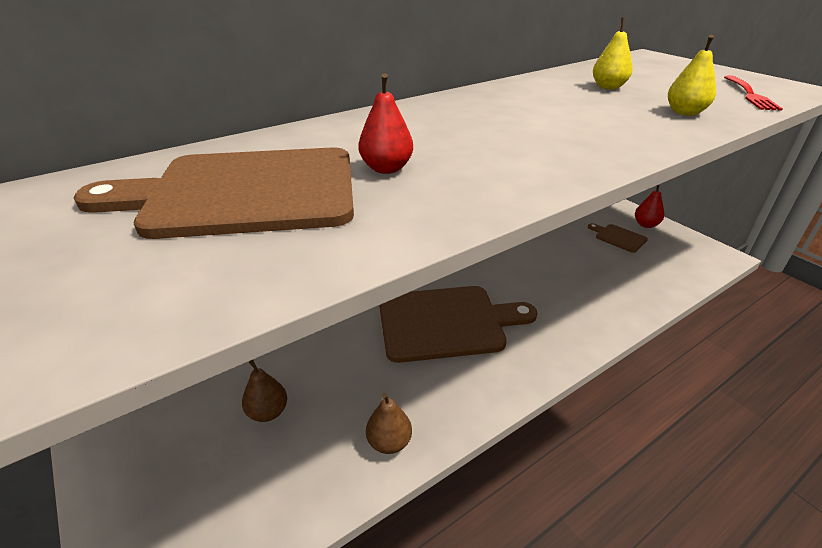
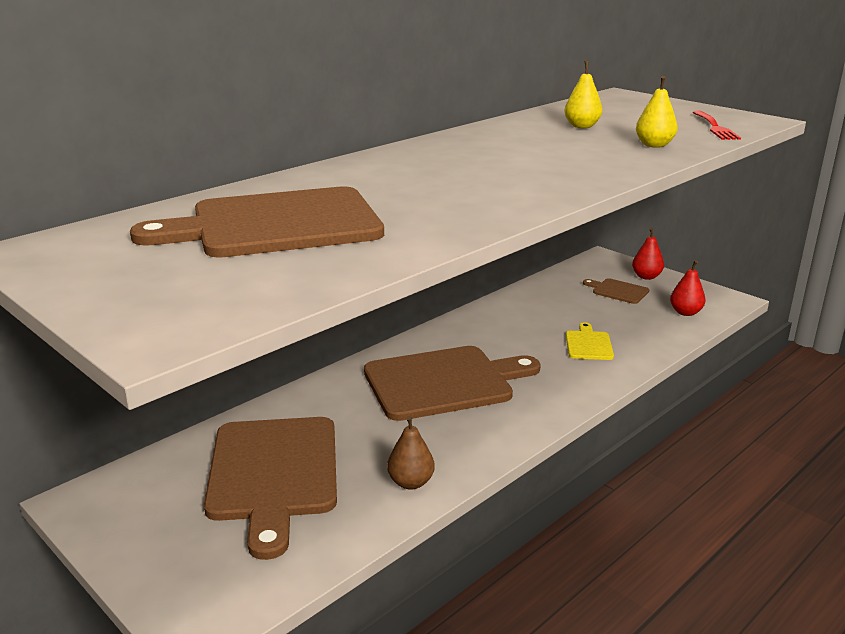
camera: 10 degrees left, 10 degrees down
brown pear [242,360,287,422] -> brown cutting board [204,417,337,560]
red pear [358,73,413,174] -> red pear moved to [670,260,706,316]
none -> yellow cutting board [566,322,614,360]

